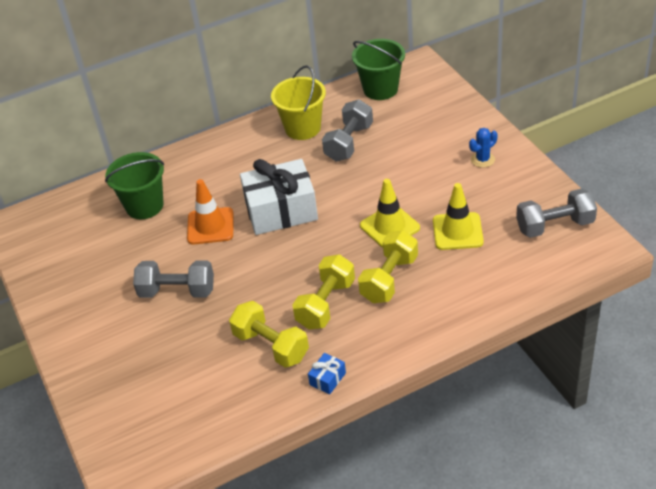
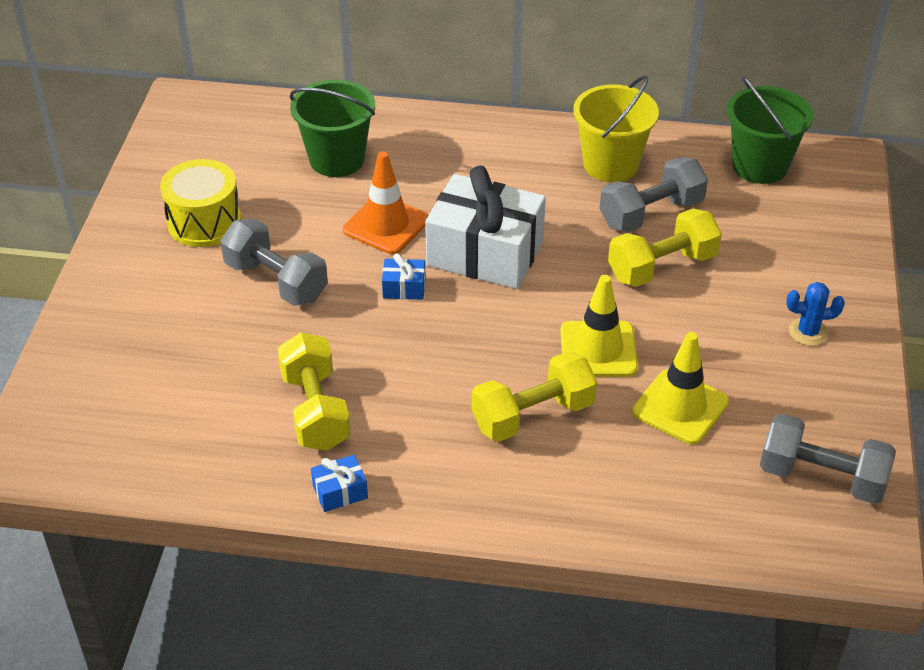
camera: 30 degrees right, 0 degrees up
yellow dumbbell [293,254,355,329] -> yellow dumbbell moved to [608,208,722,287]
none -> yellow drum [160,159,241,247]
none -> blue gift [382,253,426,300]

